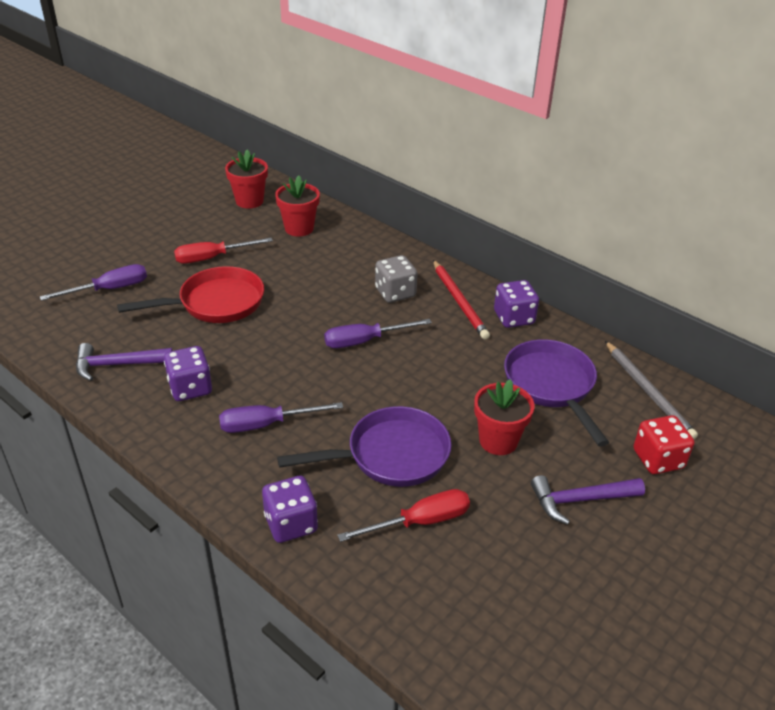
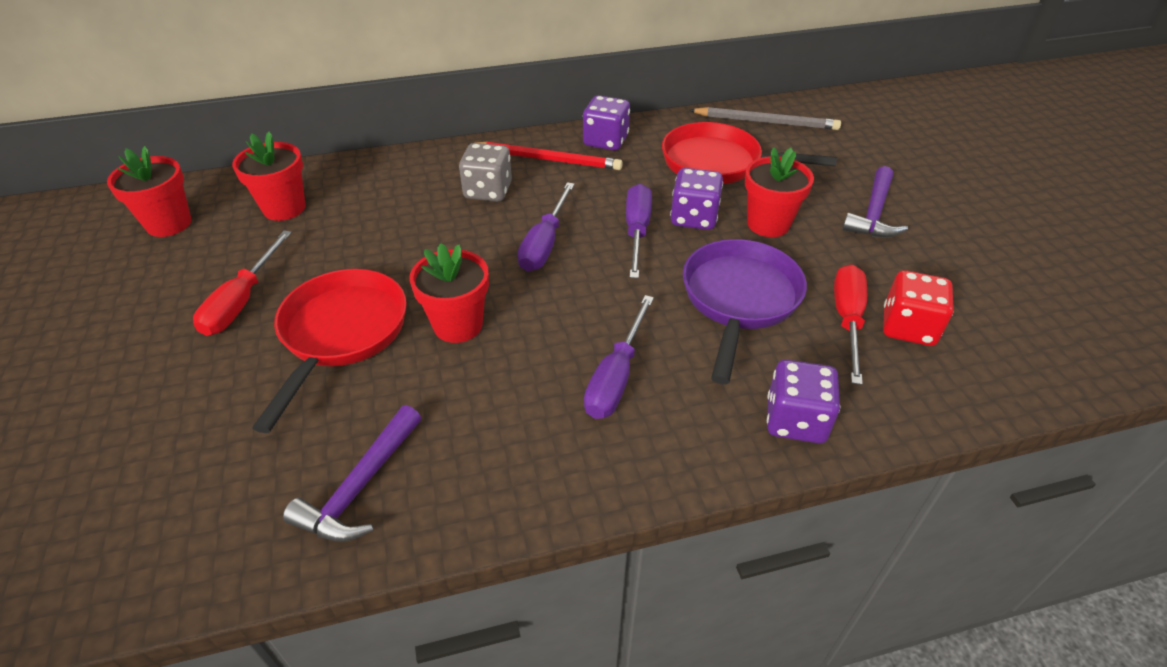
camera: 55 degrees left, 5 degrees up
purple screwdriver [40,264,147,301] -> purple screwdriver moved to [626,184,652,278]
purple dice [164,346,212,401] -> purple dice moved to [670,168,723,230]
purple pan [504,339,609,447] -> red pan [662,122,837,184]
red dice [634,415,694,474] -> red dice moved to [883,270,954,346]
none -> red flower pot [409,243,489,343]

